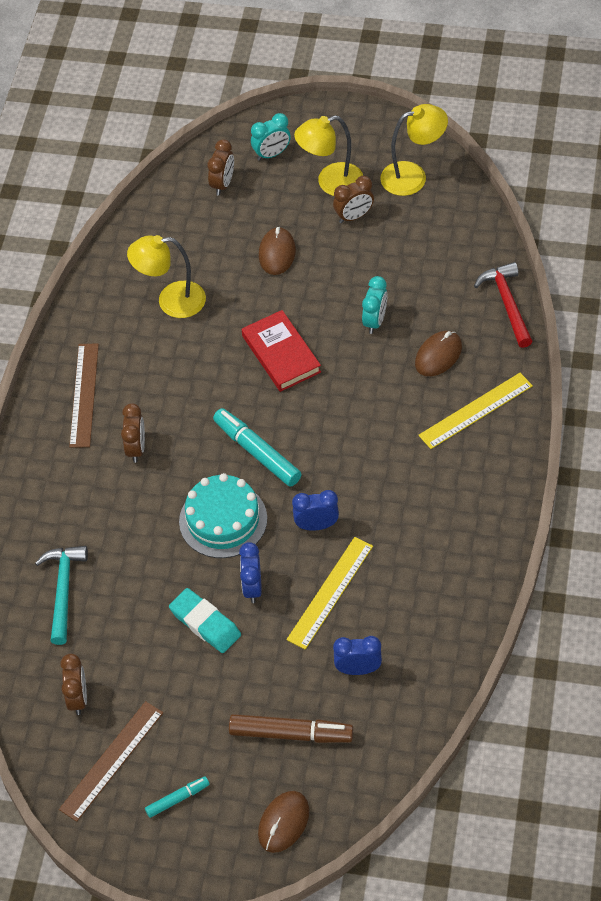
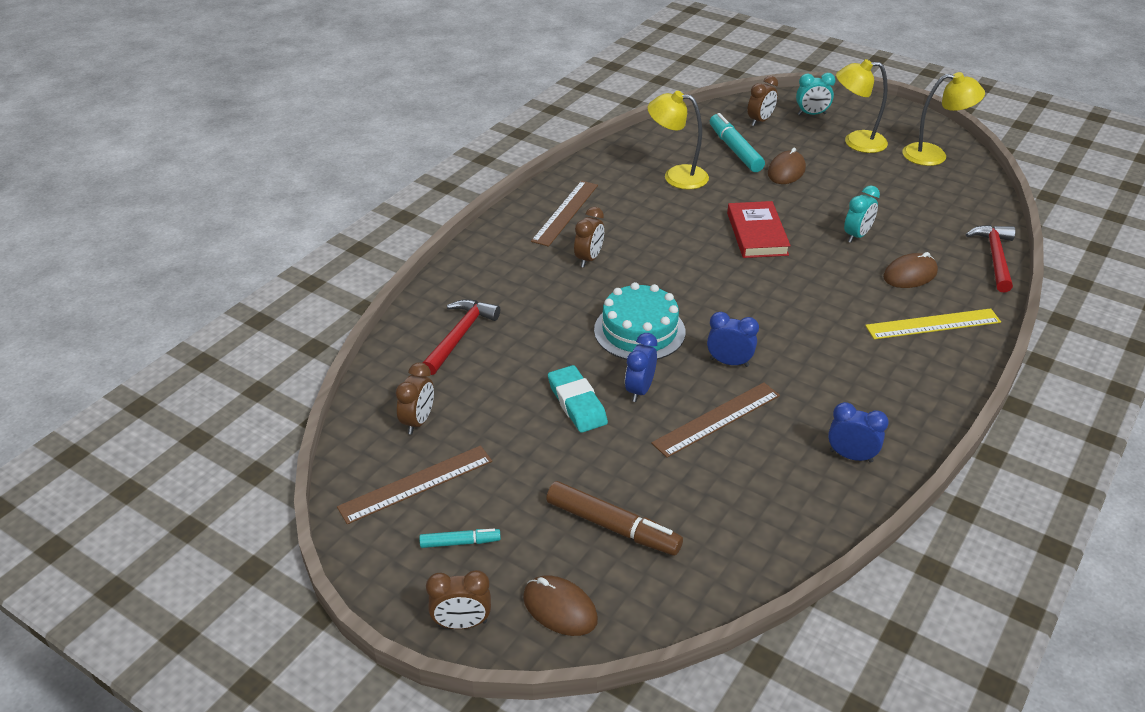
camera: 20 degrees right, 15 degrees down
turquoise hammer [35,546,88,645] -> red hammer [423,299,500,375]
turquoise marker [213,408,302,487] -> turquoise marker moved to [710,113,765,172]
brown mouse [258,791,309,853] -> brown mouse turned 75 degrees clockwise [523,575,598,636]
yellow ruler [286,537,373,649] -> brown ruler [651,382,780,458]
brown clock [333,176,374,223] -> brown clock moved to [426,570,491,629]
blue clock [333,636,382,675] -> blue clock moved to [828,402,889,463]

